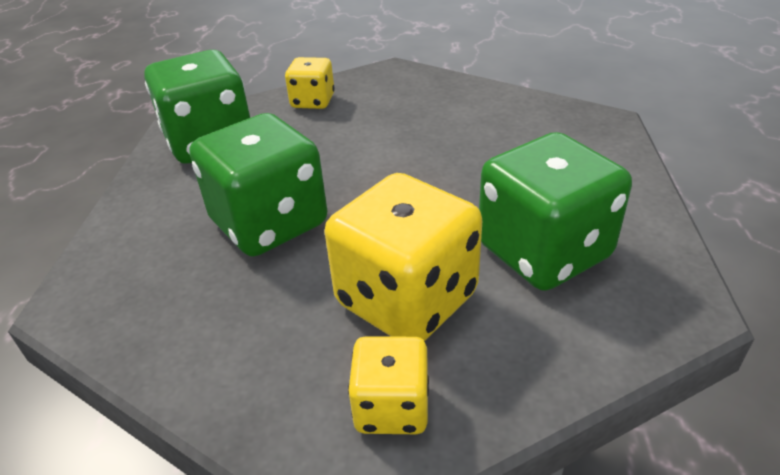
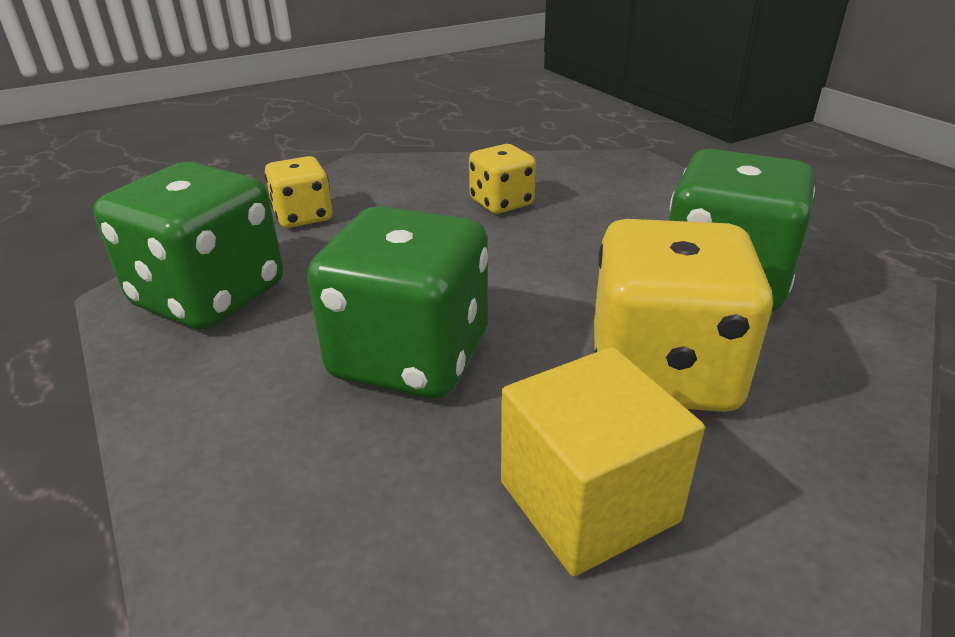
camera: 35 degrees left, 5 degrees down
yellow dice [348,336,429,434] -> yellow dice moved to [469,144,536,214]
none -> yellow cube [501,347,705,577]

